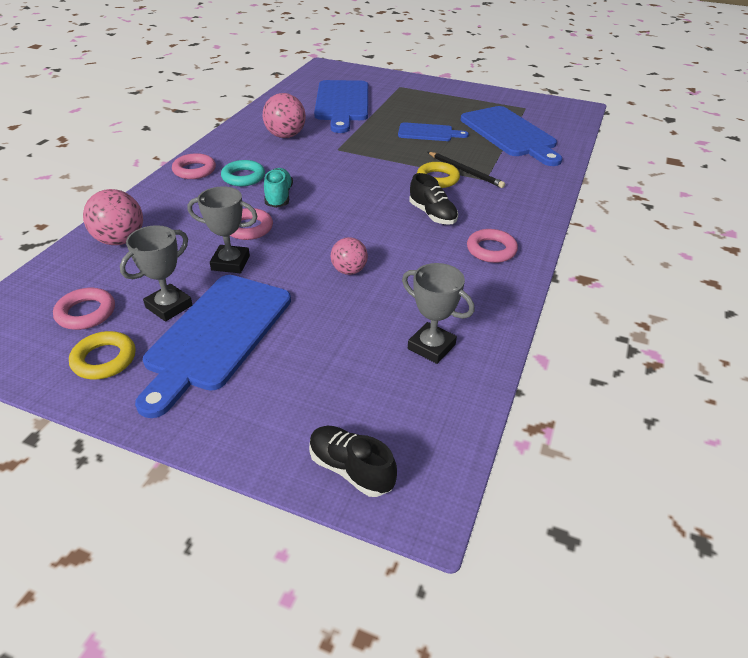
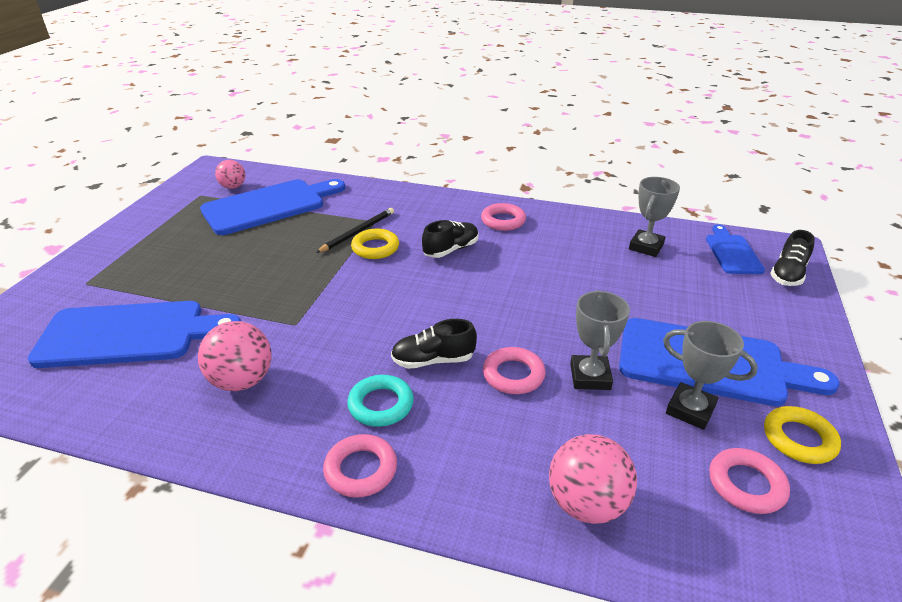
camera: 95 degrees left, 5 degrees down
turquoise shoe [264,168,293,208] -> black shoe [391,319,477,369]
pink ball [331,237,368,275] -> pink ball moved to [215,160,245,189]
blue cutting board [398,122,469,141] -> blue cutting board moved to [706,225,765,274]

